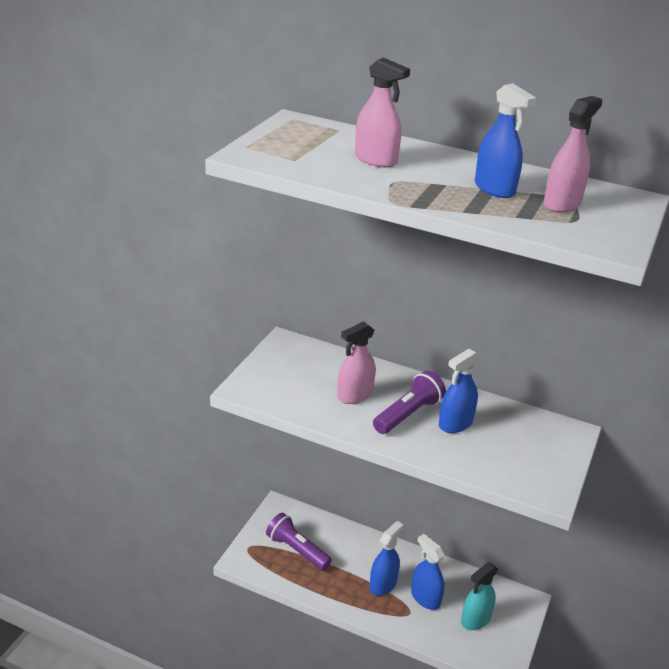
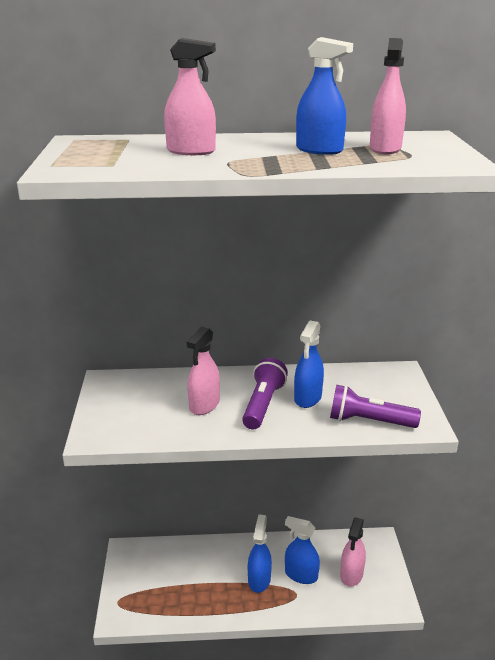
camera: 25 degrees left, 5 degrees down
purple flashlight [266,513,332,571] -> purple flashlight moved to [330,385,421,428]
turquoise spray bottle [461,562,498,630] -> pink spray bottle [340,517,366,587]

